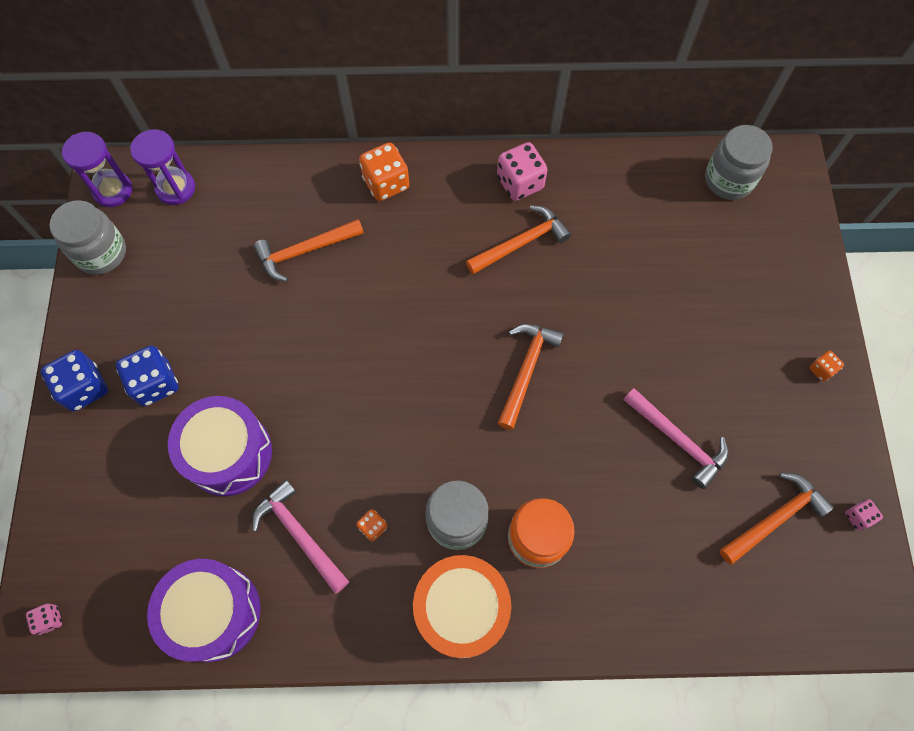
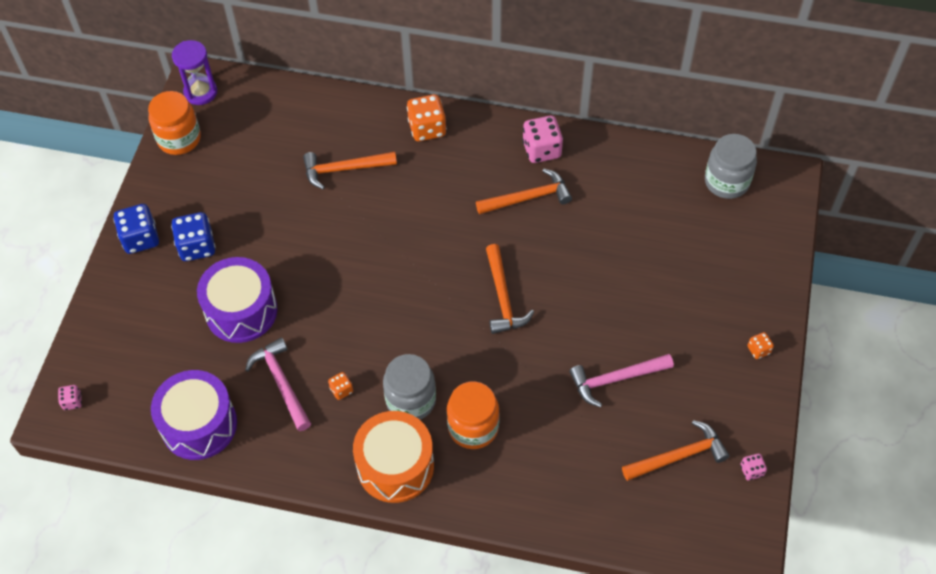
camera: 15 degrees right, 10 degrees down
grey jar [49,200,126,275] -> orange jar [148,91,201,155]
purple hourglass [130,129,195,205] -> none
orange hammer [498,324,564,430] -> orange hammer turned 135 degrees clockwise [486,244,534,334]
pink hammer [623,388,728,489] -> pink hammer turned 105 degrees clockwise [569,354,674,407]

